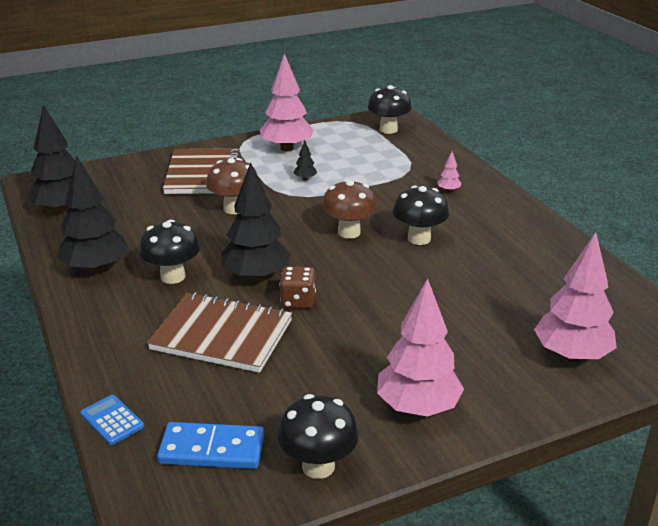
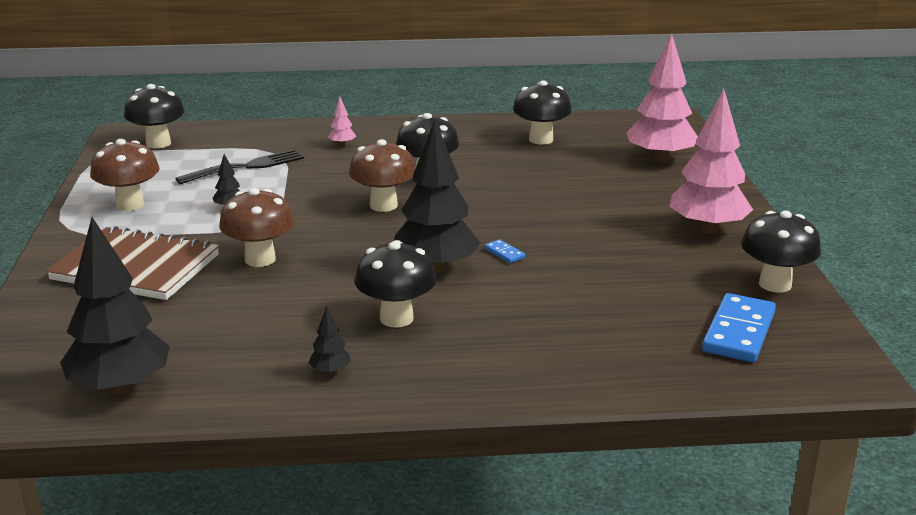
camera: 70 degrees left, 5 degrees down
black tree [57,155,128,273] -> black tree [309,306,351,375], size x0.41
blue calculator [80,395,144,445] -> none
brown notebook [147,292,292,373] -> none
pink tree [260,54,314,151] -> brown mushroom [90,139,160,211]
brown dice [280,266,316,309] -> blue domino [484,239,525,263]
none -> black fork [175,149,304,184]
none -> black mushroom [513,80,572,145]

